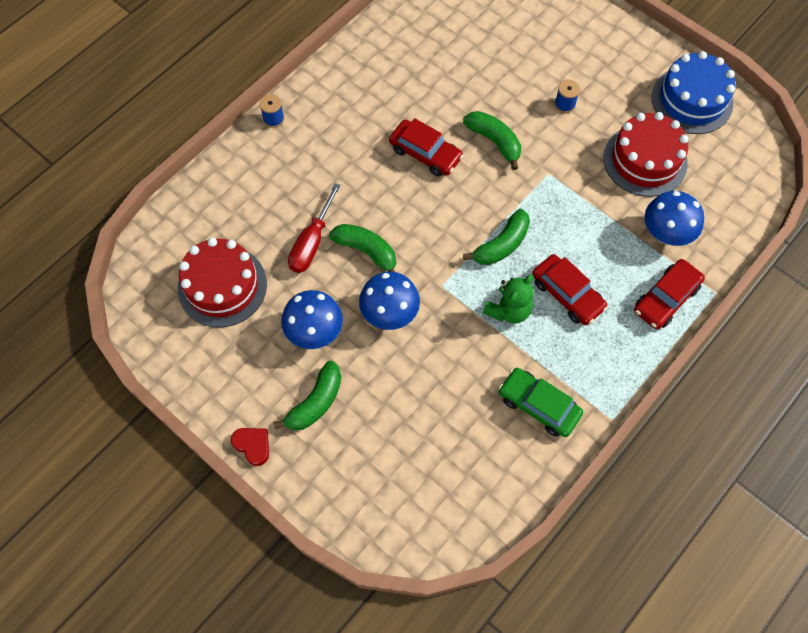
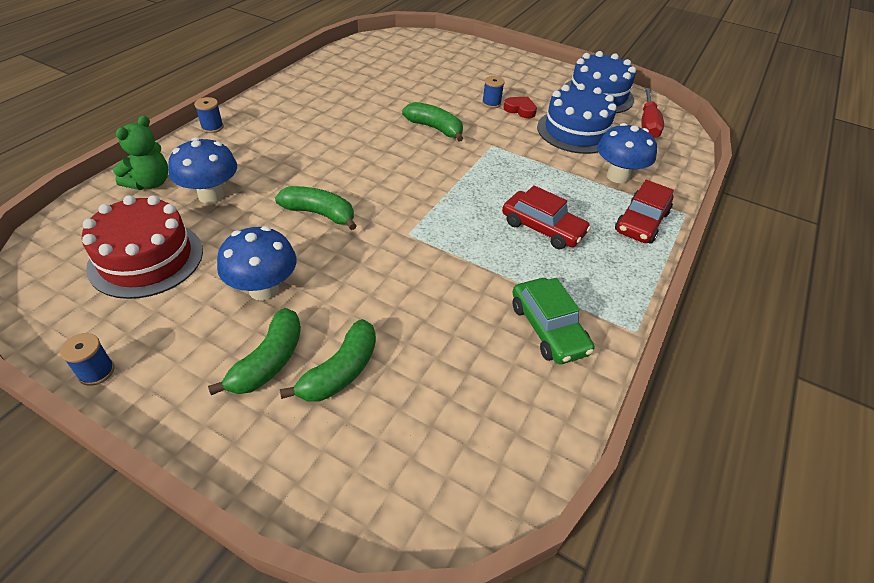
camera: 15 degrees left, 20 degrees down
red heart [231,428,269,466] -> red heart moved to [503,97,537,118]
red screwdriver [288,183,341,273] -> red screwdriver moved to [641,88,664,138]
blue mushroom [359,272,420,330] -> blue mushroom moved to [168,137,237,204]
red car [389,118,464,177] -> none
green banana [463,209,530,265] -> green banana moved to [280,319,376,402]
green teddy bear [483,274,534,323] -> green teddy bear moved to [113,115,169,190]
green car [499,368,583,437] -> green car turned 135 degrees counterclockwise [513,278,594,364]
red cake [604,112,689,197] -> blue cake [537,84,617,154]
none -> blue spool [60,333,114,386]

